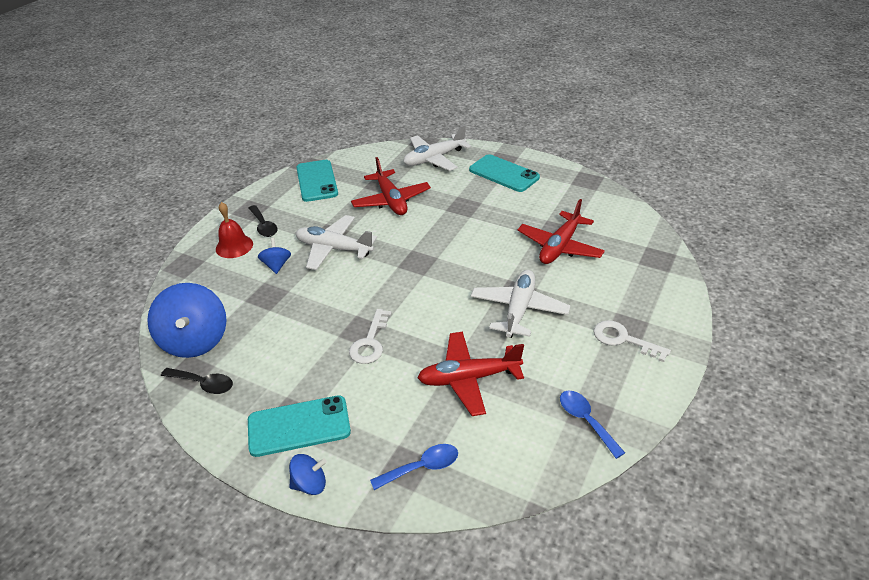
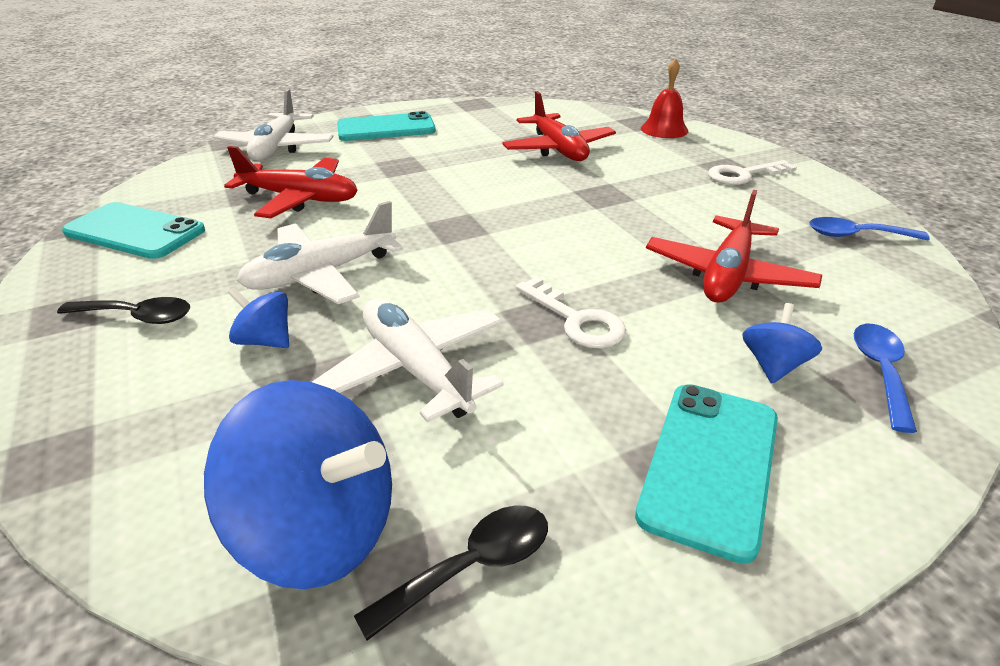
camera: 55 degrees left, 5 degrees down
red bell [216,202,253,258] -> red bell moved to [641,58,688,138]
blue spinning top [289,454,327,495] -> blue spinning top moved to [742,303,822,383]
white plane [471,270,570,338] -> white plane moved to [312,299,504,423]

